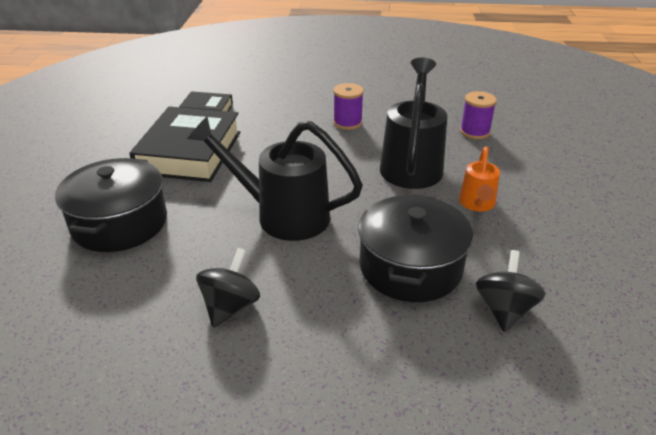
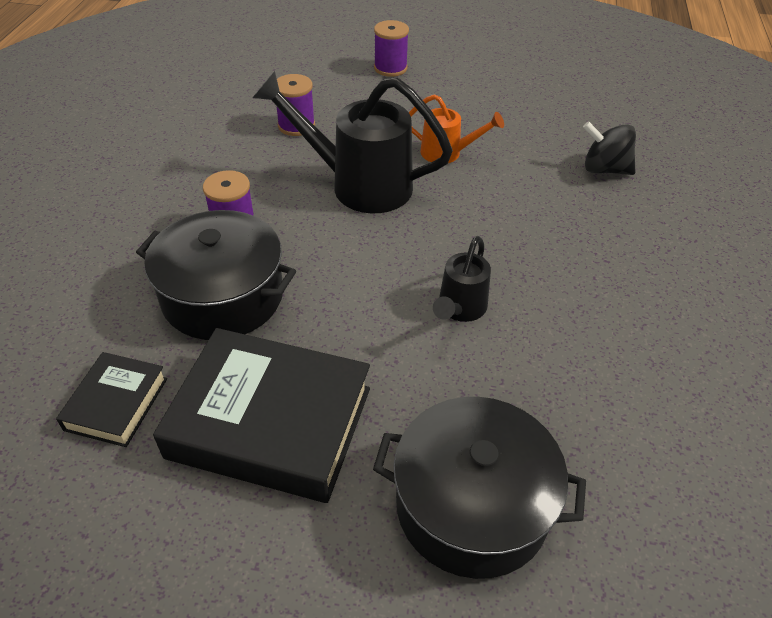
camera: 85 degrees left, 10 degrees up
black watering can [187,116,363,241] -> black watering can [433,236,491,322], size x0.53
black spinning top [196,248,260,328] -> none
black pot [358,194,473,302] -> black pot moved to [136,210,296,340]
none -> purple spool [374,20,409,77]

